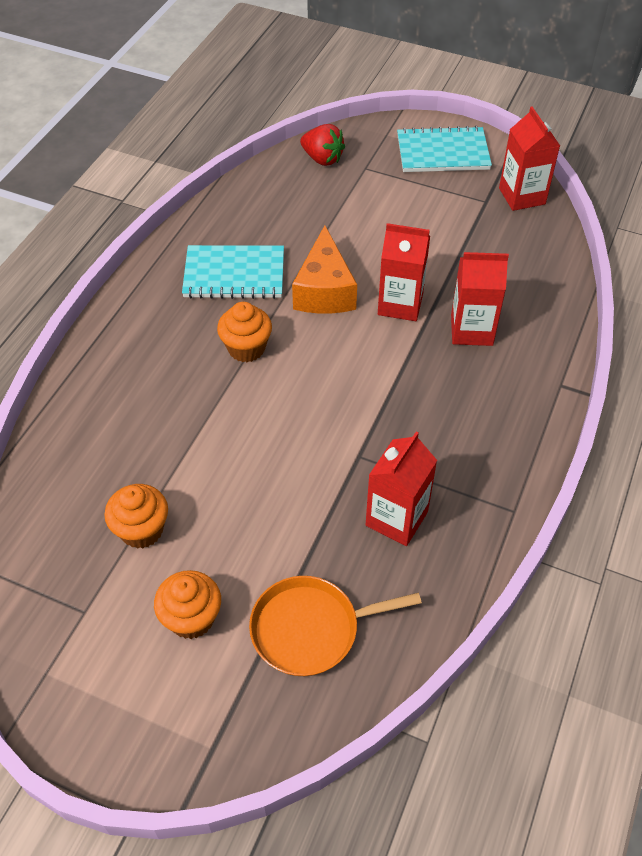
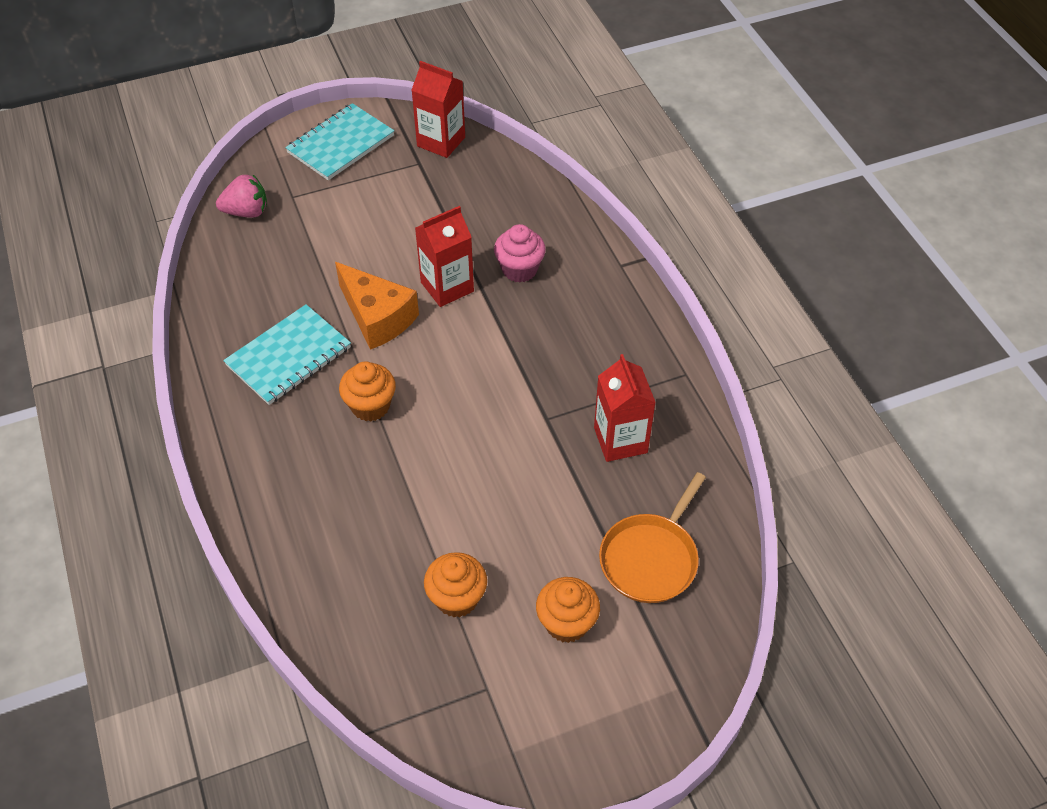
camera: 45 degrees left, 0 degrees up
red strawberry [300,124,345,166] -> pink strawberry [216,175,267,218]
red carton [451,252,509,346] -> pink cupcake [494,224,546,282]

